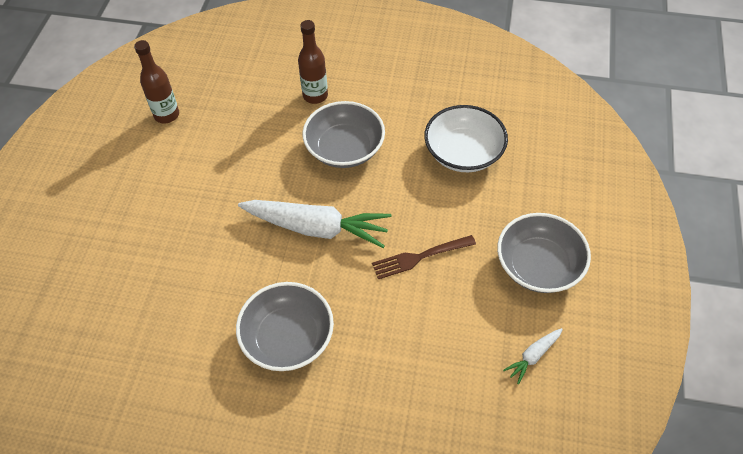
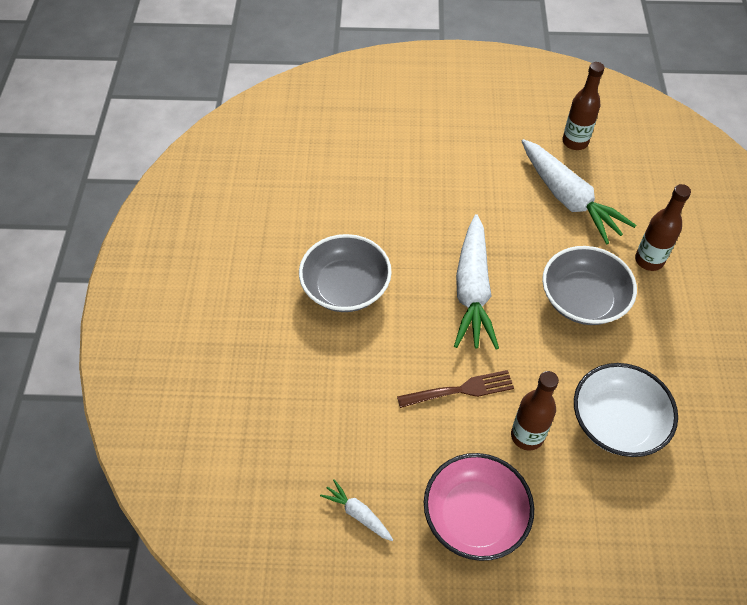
camera: 80 degrees right, 0 degrees up
brown fork [372,235,476,279] -> brown fork turned 105 degrees clockwise [397,370,514,408]
grey bowl [497,213,591,293] -> pink bowl [424,453,534,561]
none -> brown bottle [511,371,559,451]
none -> white carrot [522,139,636,245]

